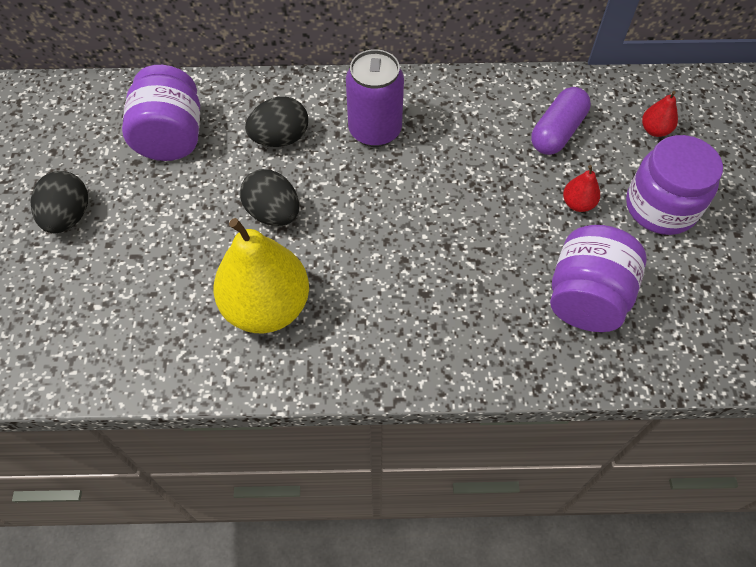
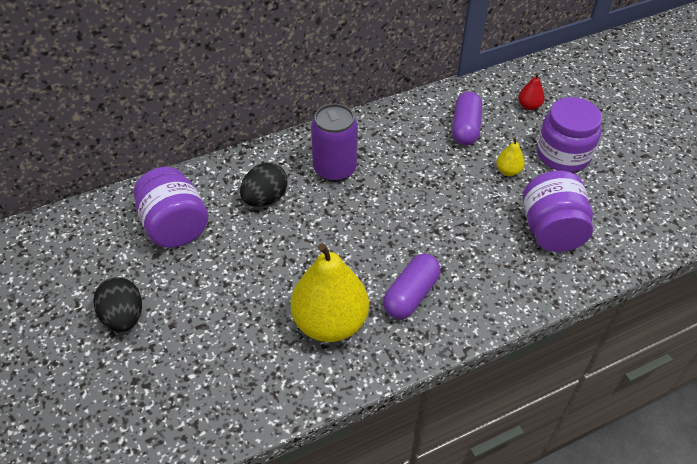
camera: 25 degrees left, 10 degrees down
black egg [240,169,299,226] -> none
red pear [563,165,600,212] -> yellow pear [496,137,525,176]
none -> purple capsule [383,254,441,319]

